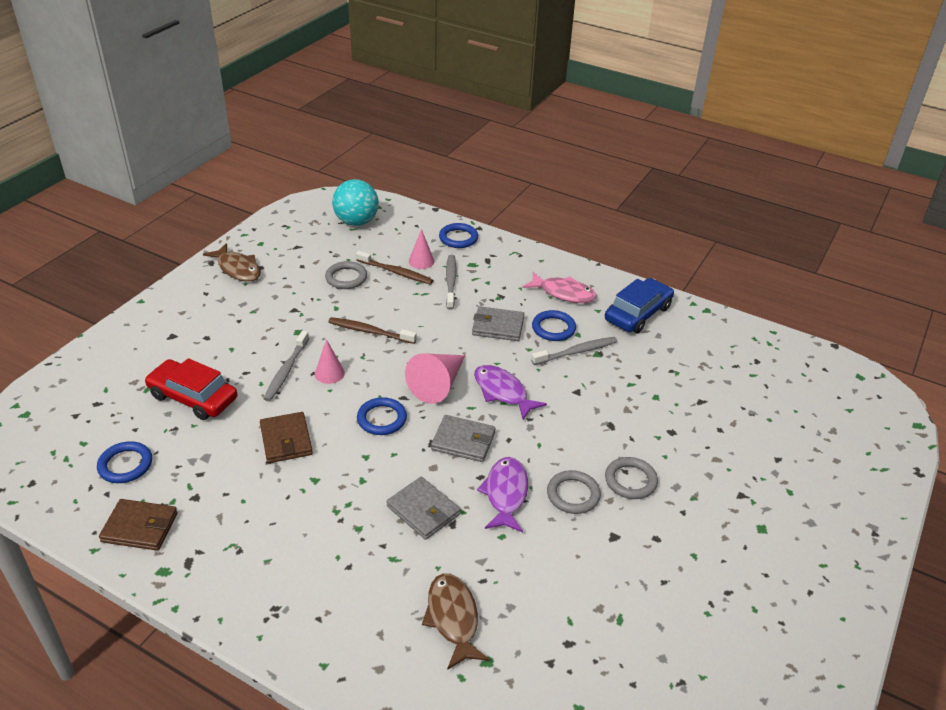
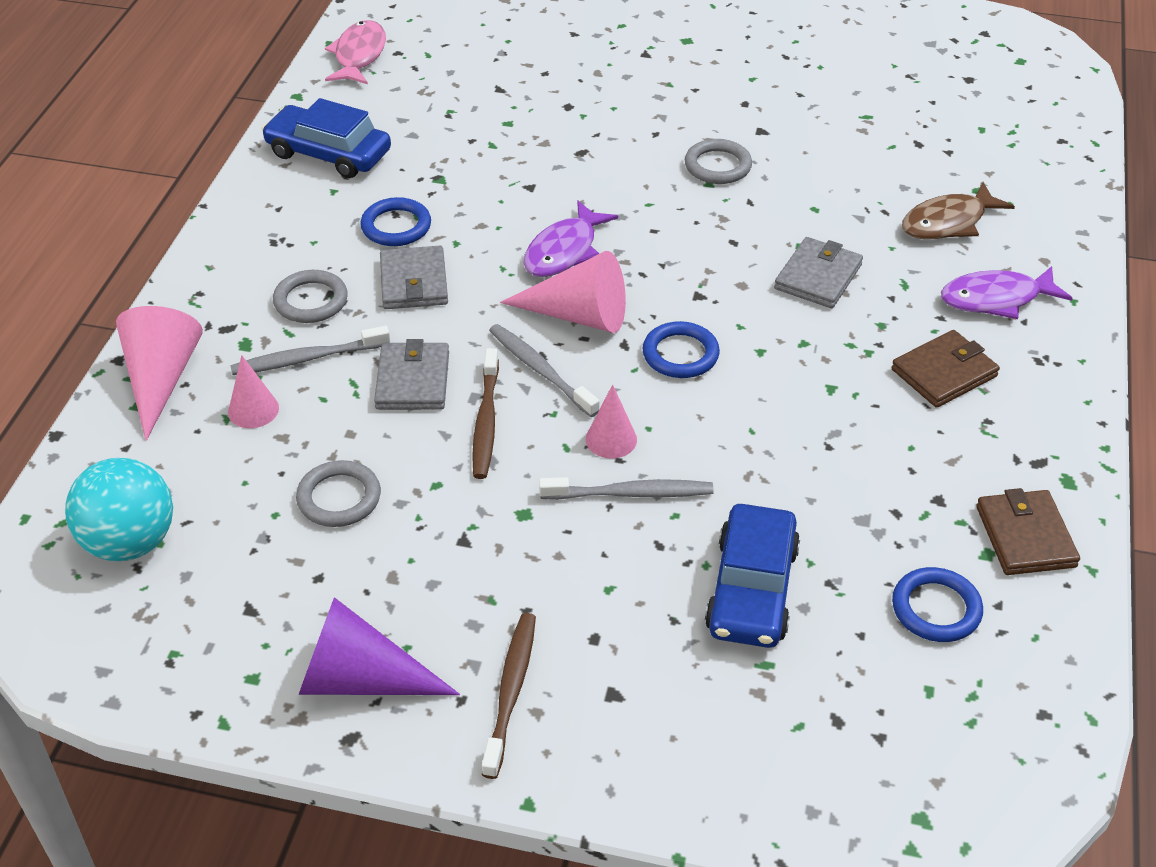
camera: 105 degrees left, 5 degrees up
red car [145,358,237,420] -> blue car [705,504,800,648]
brown fish [203,243,261,281] -> purple cone [299,597,460,695]
brown wallet [260,412,313,463] -> brown wallet moved to [892,330,1000,408]
brown toothbrush [356,251,433,285] -> brown toothbrush moved to [482,613,536,779]
grey wallet [431,415,496,462] -> grey wallet moved to [374,339,449,410]
blue ring [439,223,478,248] -> pink cone [116,306,203,441]
purple fish [477,457,528,532] -> purple fish moved to [941,266,1073,319]
pink fish [522,271,597,303] -> pink fish moved to [325,20,386,84]
grey toothbrush [531,337,617,365] -> grey toothbrush moved to [489,324,600,417]
grey ring [605,457,658,499] -> grey ring moved to [273,270,348,323]

